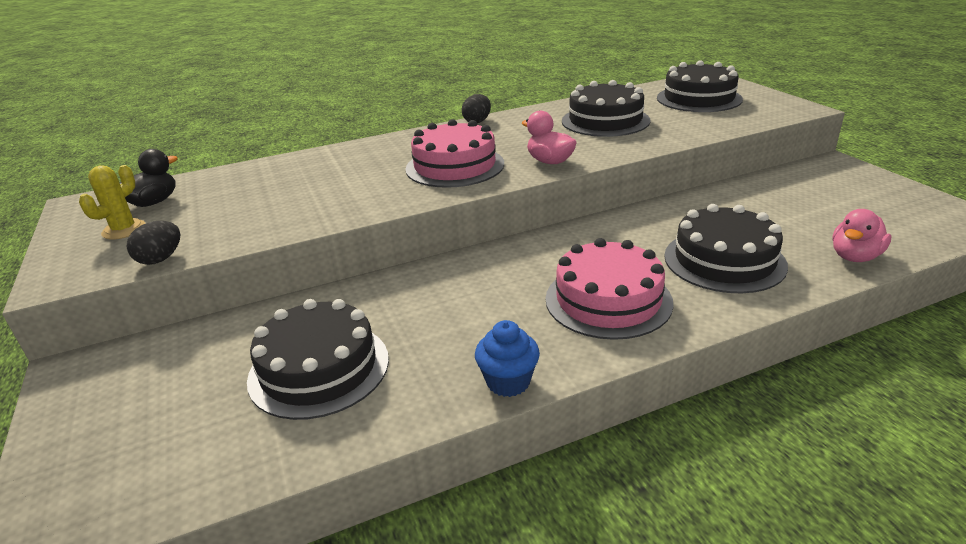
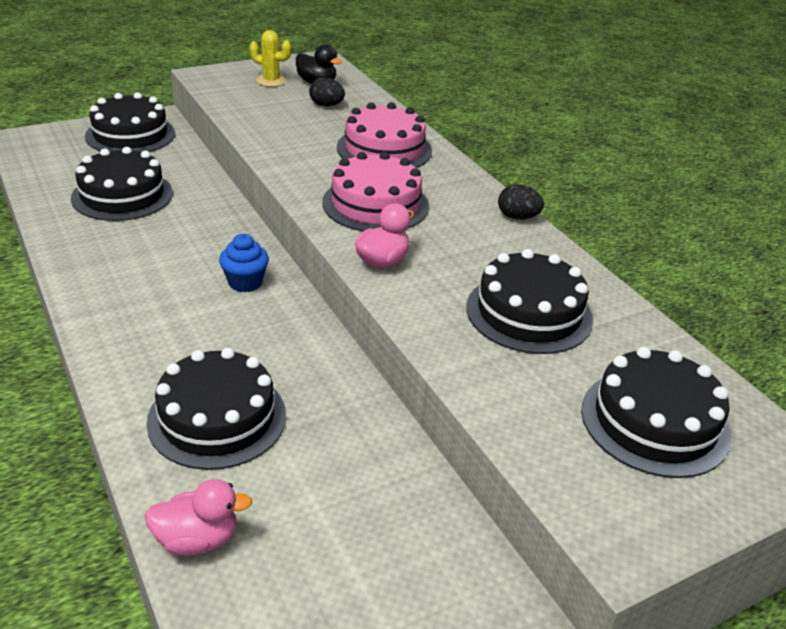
camera: 80 degrees right, 5 degrees up
black egg [127,221,180,265] -> black egg moved to [309,77,345,107]
blue cupcake [475,320,540,397] -> blue cupcake moved to [219,234,269,292]
pink cake [546,238,674,340] -> pink cake moved to [337,102,432,168]
pink duck [832,209,891,262] -> pink duck turned 135 degrees clockwise [145,479,252,556]
none -> black cake [85,92,175,152]

